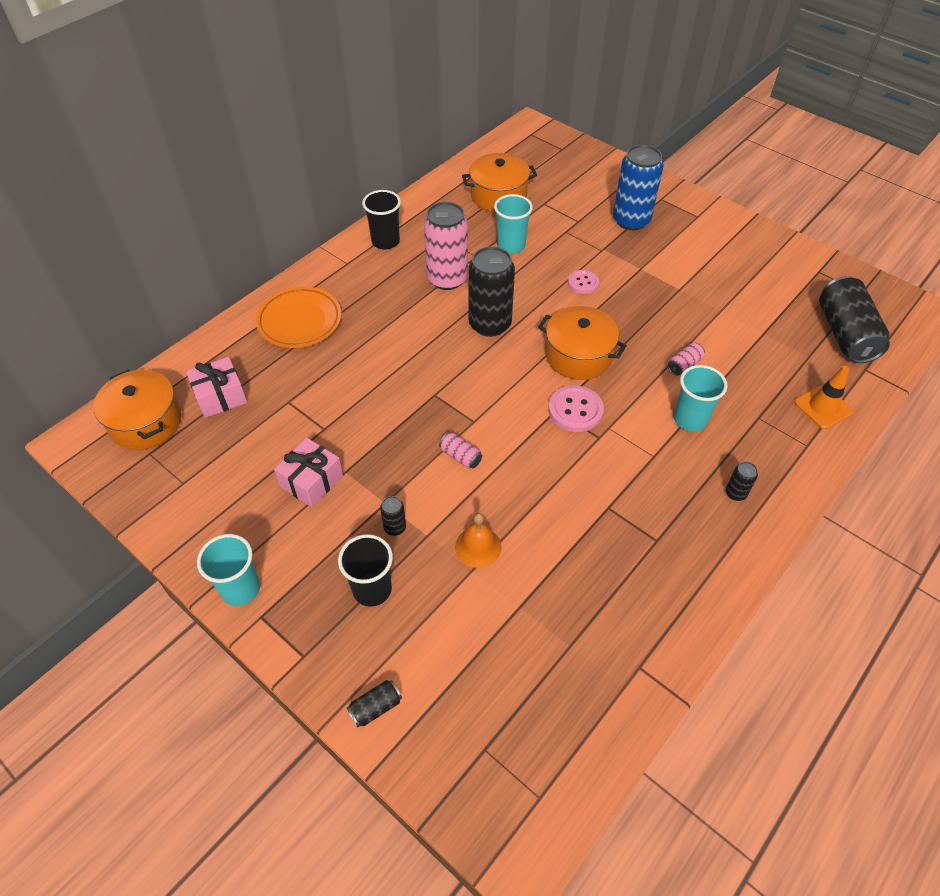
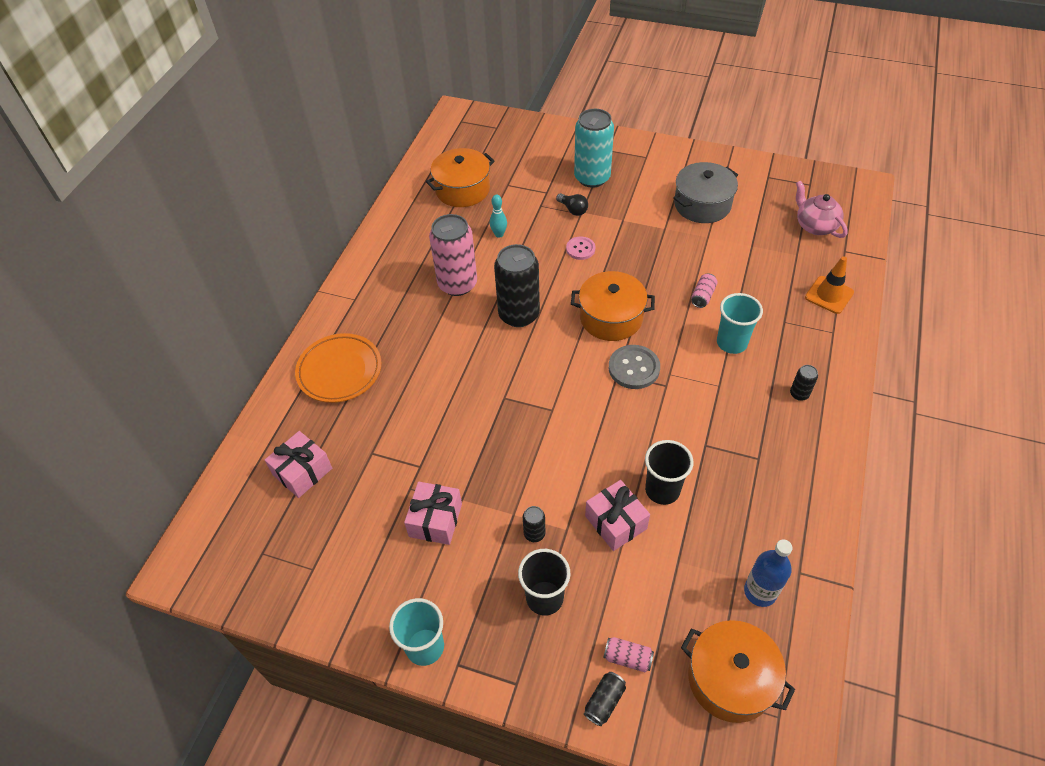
camera: 20 degrees left, 0 degrees up
orange pot [93,370,182,450] -> orange pot moved to [681,620,795,723]
black cup [362,190,401,250] -> black cup moved to [645,440,694,505]
pink can [439,432,482,469] -> pink can moved to [603,637,654,672]
orange bell [455,513,501,568] -> pink gift [585,480,650,551]
turquoise cup [494,194,533,254] -> turquoise bowling pin [490,195,507,238]
pink button [548,385,604,432] -> grey button [609,345,660,389]
blue can [613,145,664,230] -> turquoise can [574,109,614,188]
black can [819,276,890,363] -> pink teapot [796,181,848,238]
none -> black light bulb [556,193,588,216]
none -> grey pot [673,162,738,223]
none -> blue bottle [744,539,792,607]

